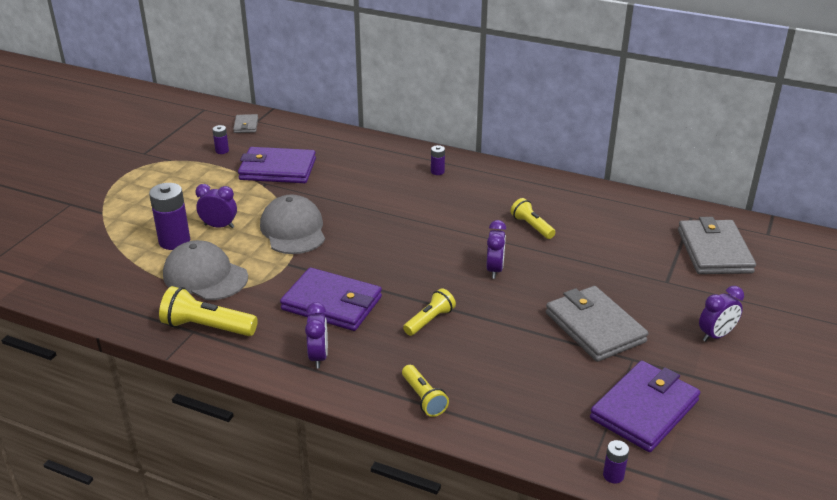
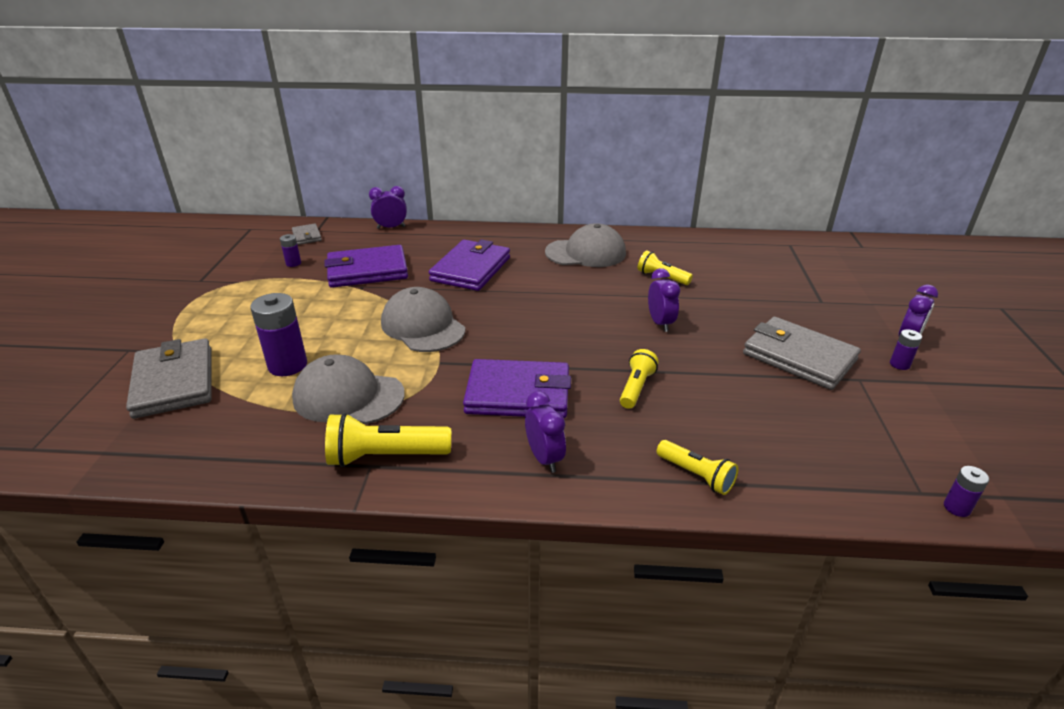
camera: 20 degrees left, 0 degrees up
purple clock [195,184,237,228] -> purple clock moved to [369,186,407,229]
purple battery [431,145,445,175] -> purple battery moved to [890,329,922,370]
purple wallet [590,361,700,452] -> purple wallet moved to [429,239,510,291]
grey wallet [678,217,756,274] -> grey wallet moved to [126,338,211,419]
none -> grey cap [545,223,626,267]

